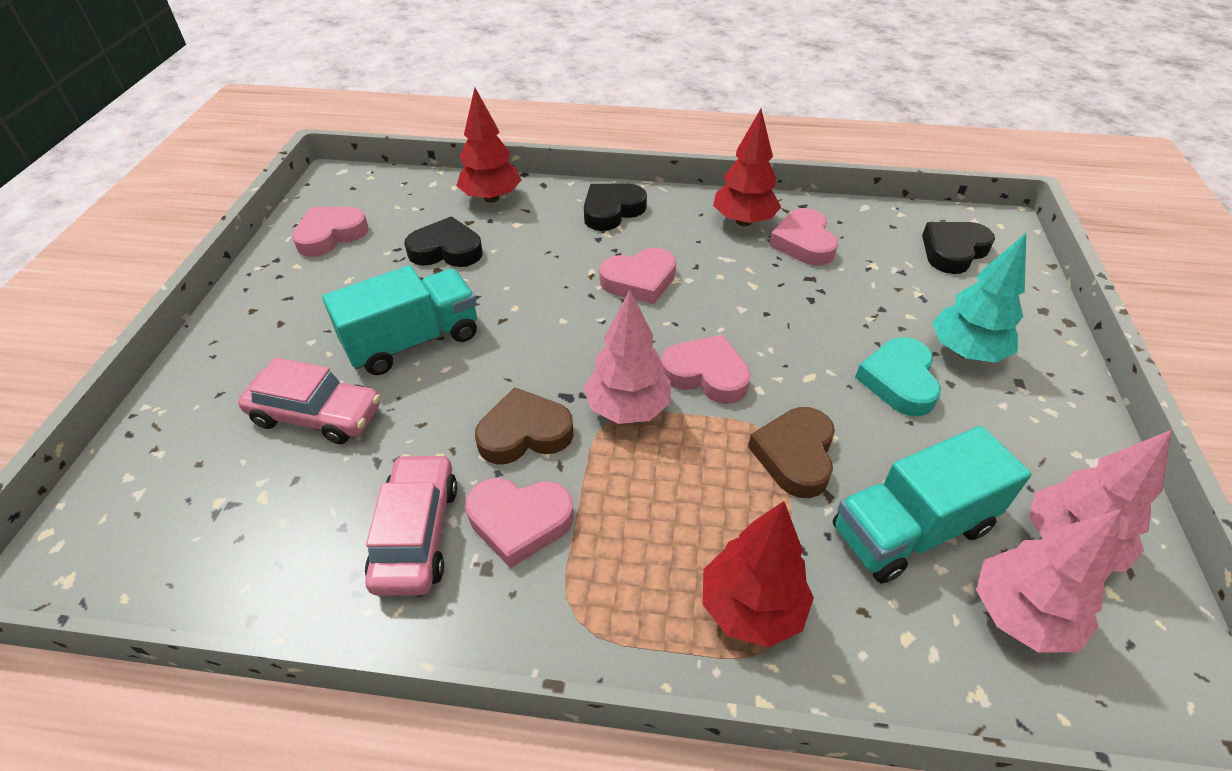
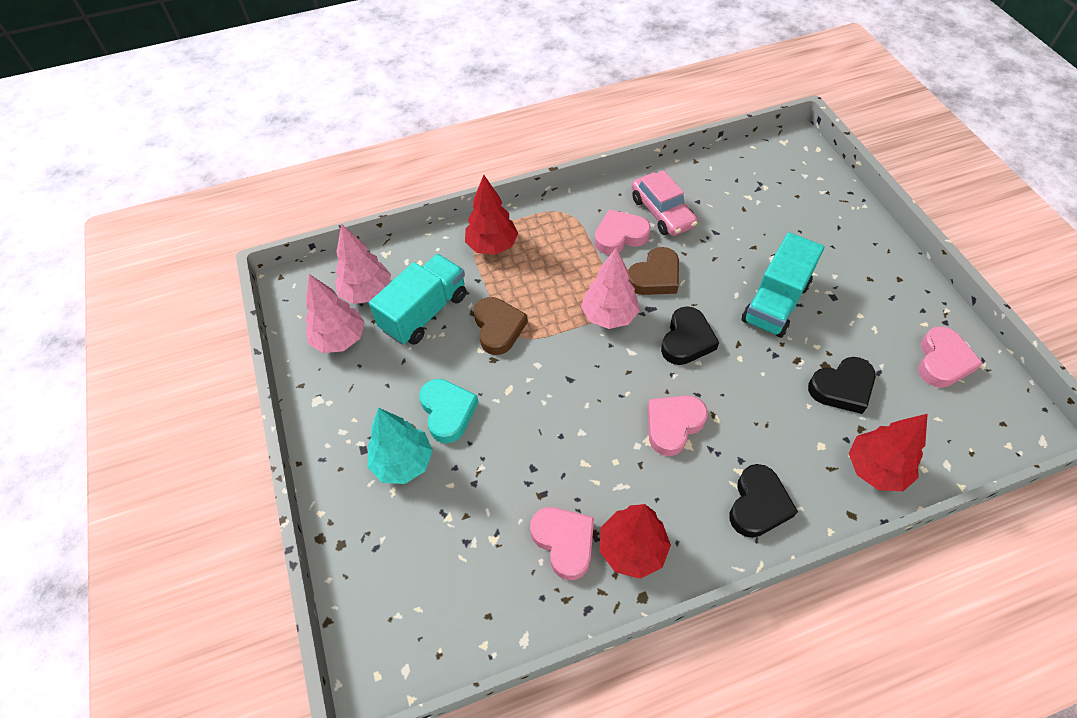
camera: 155 degrees right, 10 degrees up
pink car [238,357,381,444] -> none
pink heart [661,335,751,404] -> none
black heart [922,222,995,274] -> black heart moved to [661,306,719,365]

